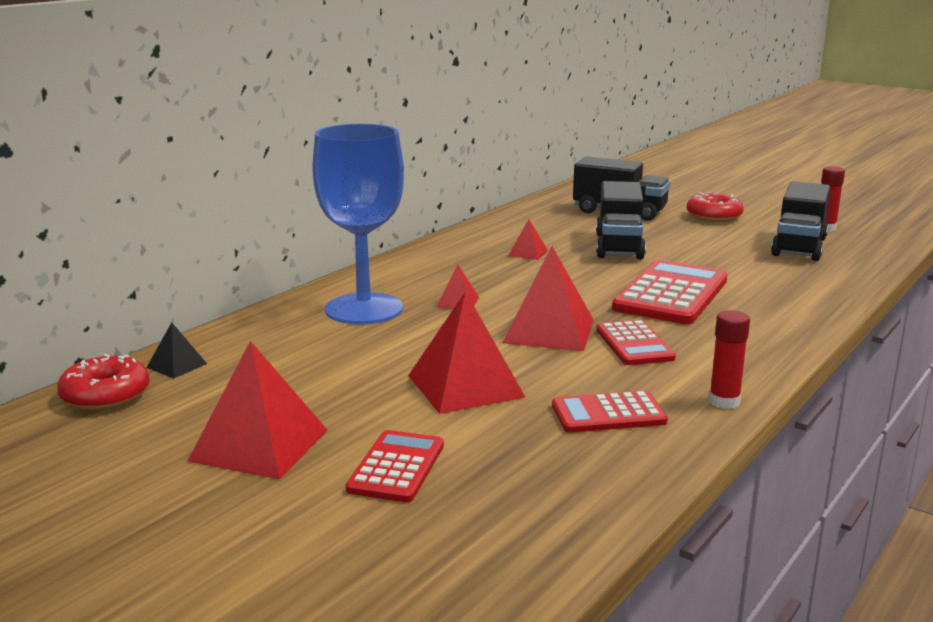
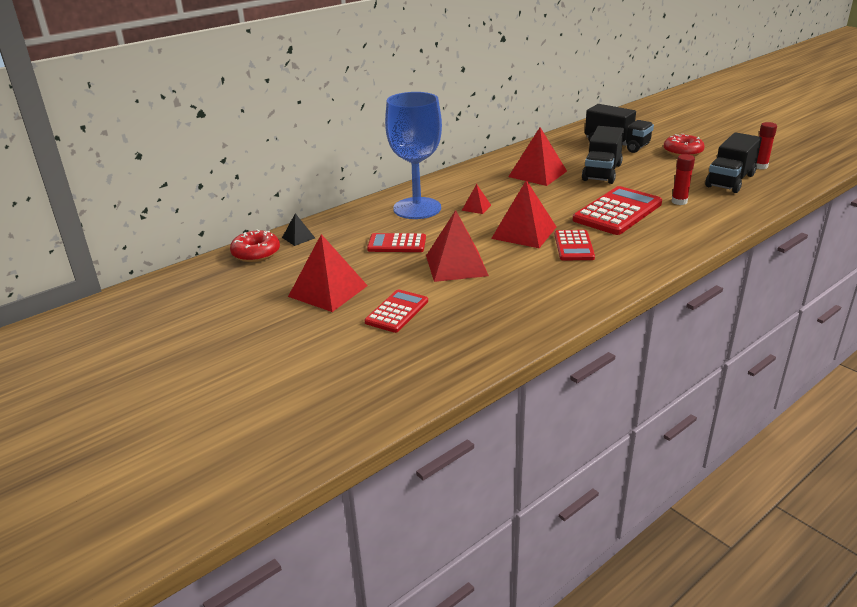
camera: 15 degrees right, 10 degrees up
red pyramid [508,219,548,260] -> red pyramid [508,127,567,186], size x2.06
red calculator [552,391,668,433] -> red calculator moved to [367,233,426,252]
red glue stick [709,310,750,409] -> red glue stick moved to [671,154,695,205]

